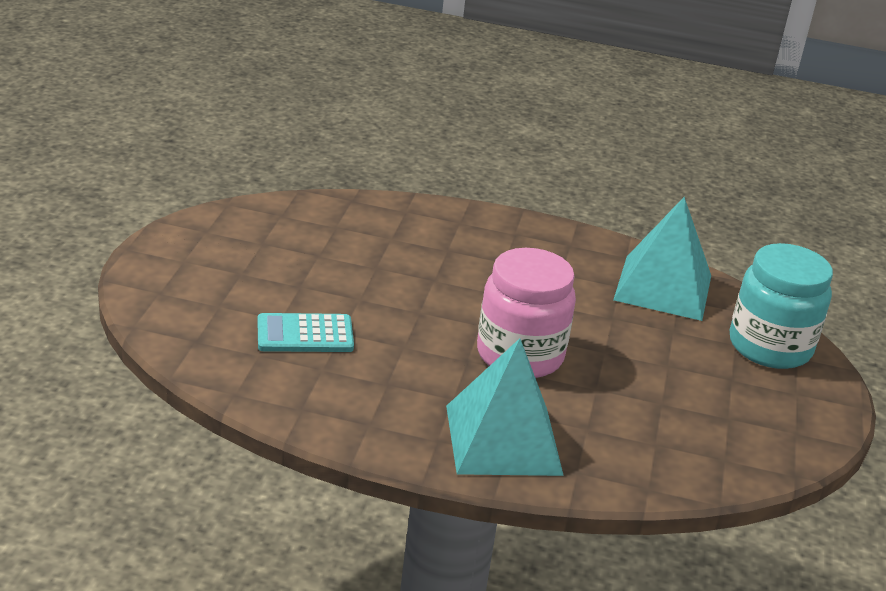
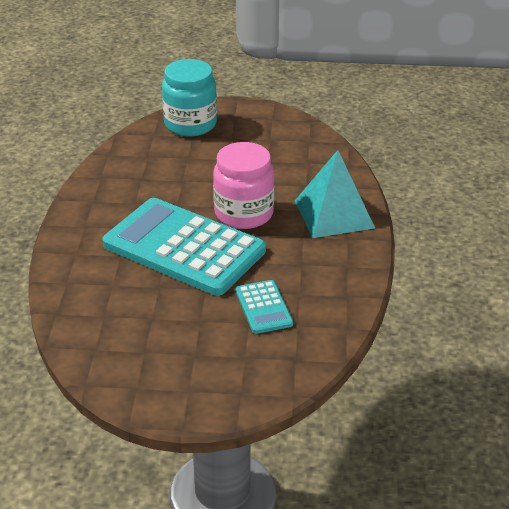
camera: 95 degrees left, 5 degrees up
turquoise pyramid [613,197,711,321] -> none
none -> turquoise calculator [102,198,266,296]

